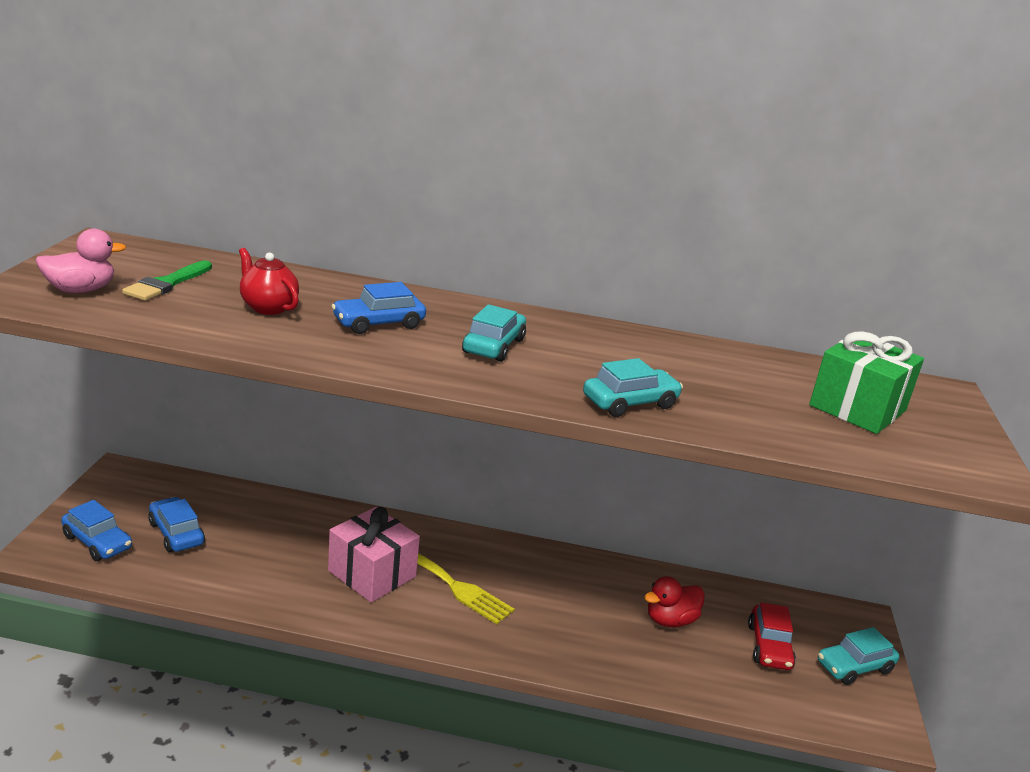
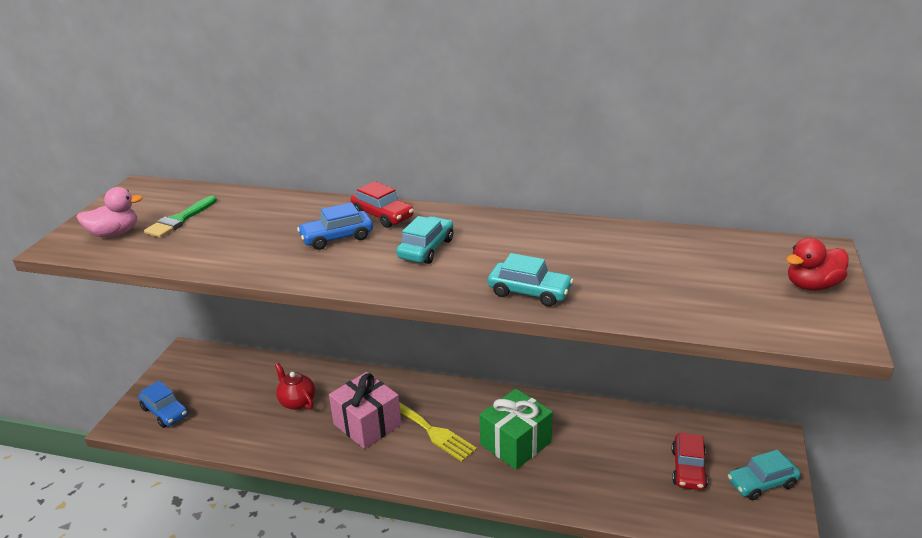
camera: 10 degrees right, 5 degrees up
blue car [148,497,205,552] -> none
red teapot [239,248,299,315] -> red teapot moved to [275,363,315,410]
turquoise car [583,358,683,417] -> turquoise car turned 45 degrees clockwise [488,253,574,307]
red duck [644,576,705,627] -> red duck moved to [786,238,849,291]
green gift [809,331,924,434] -> green gift moved to [479,389,553,470]
none -> red car [351,181,414,228]

